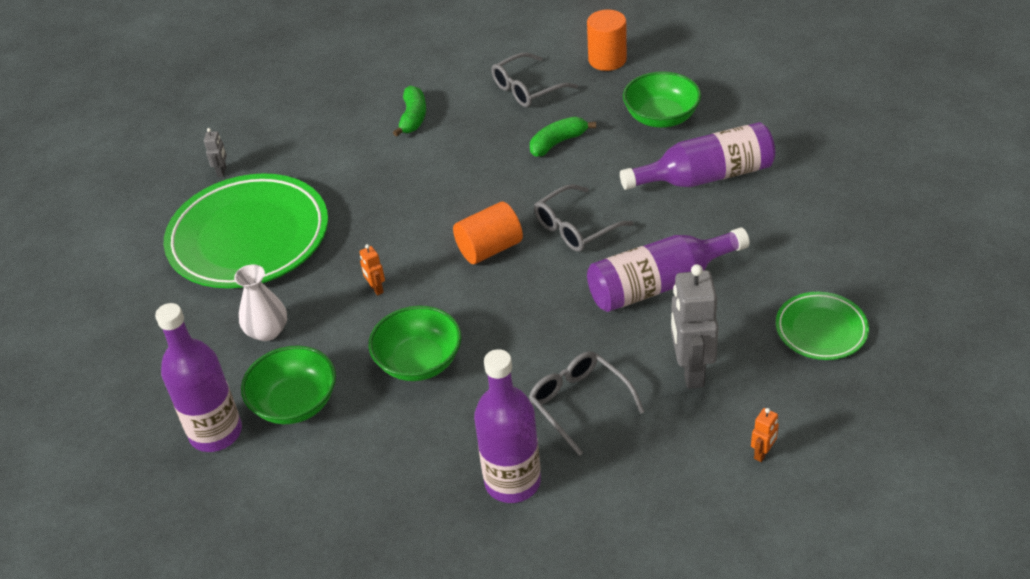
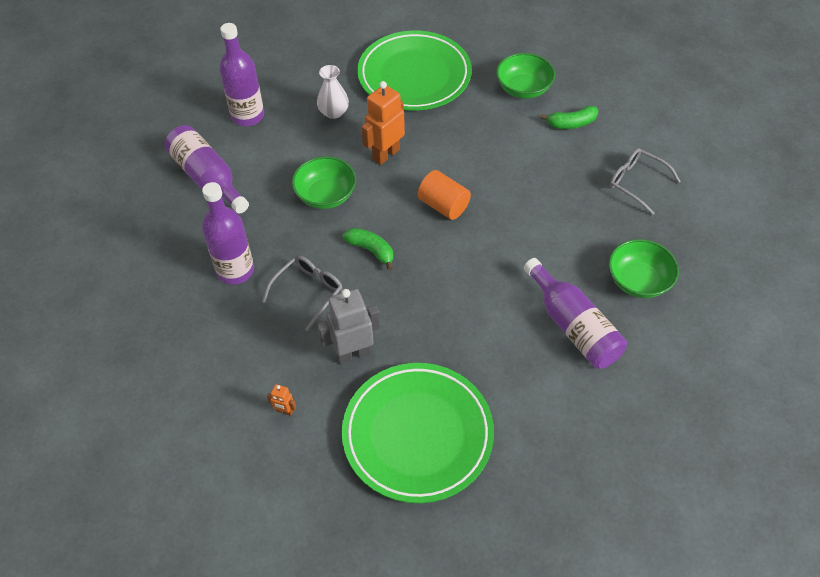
camera: 70 degrees right, 10 degrees up
grey robot [204,128,227,177] -> none
green bowl [241,345,336,424] -> green bowl moved to [496,53,555,99]
orange robot [360,244,385,296] -> orange robot [362,81,405,165], size x2.22
green banana [530,117,596,157] -> green banana moved to [343,228,393,270]
grey glasses [534,184,633,252] -> none
orange cylinder [587,10,627,71] -> none
purple bottle [587,227,750,312] -> purple bottle moved to [165,125,249,214]
green plate [776,292,869,360] -> green plate [342,363,494,503], size x2.03

